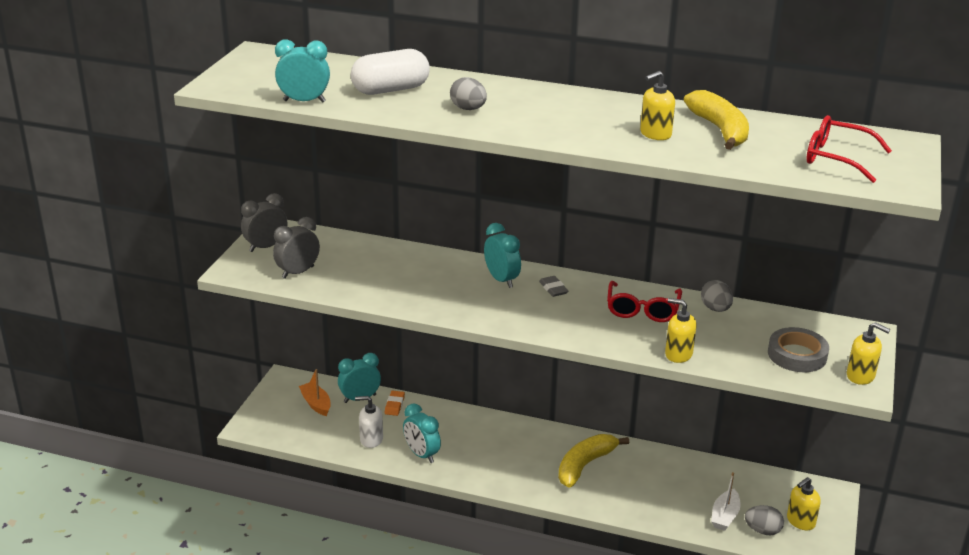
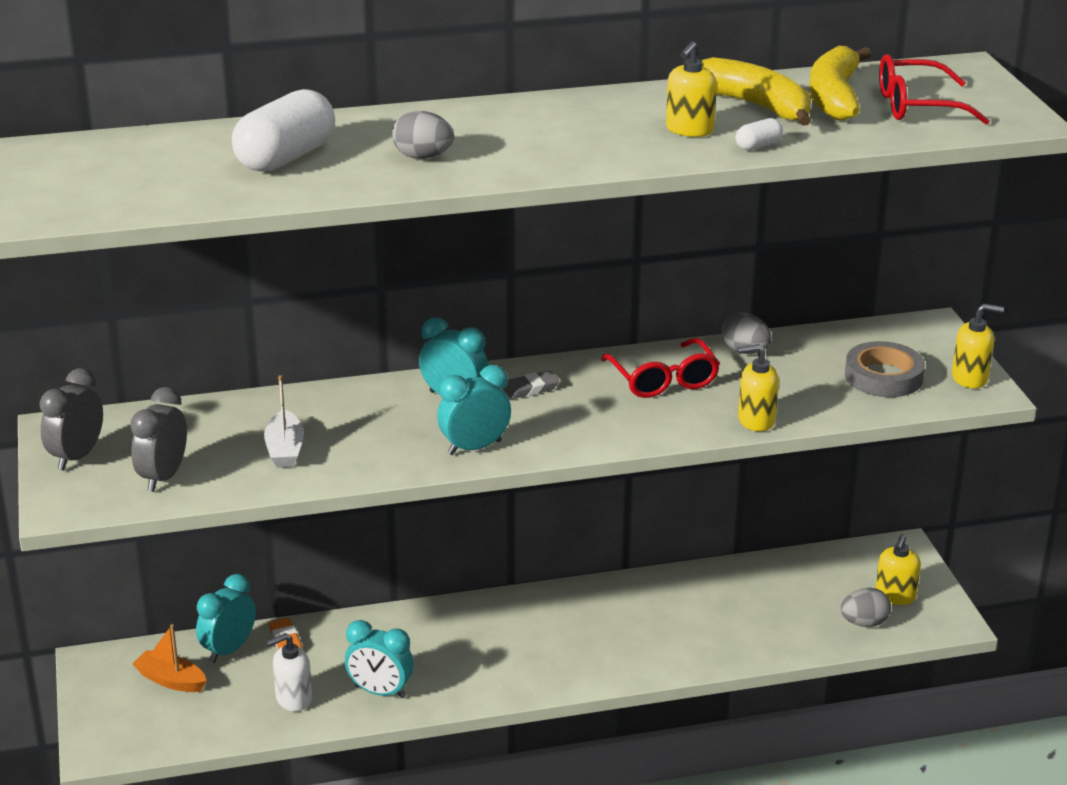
camera: 30 degrees left, 0 degrees up
turquoise clock [275,39,330,103] -> turquoise clock moved to [437,365,511,455]
grey eraser [539,276,568,297] -> grey eraser turned 60 degrees counterclockwise [503,370,559,399]
yellow banana [558,434,629,488] -> yellow banana moved to [809,46,871,121]
white boat [711,472,741,531] -> white boat moved to [264,375,304,468]
none -> white capsule [736,118,783,150]

